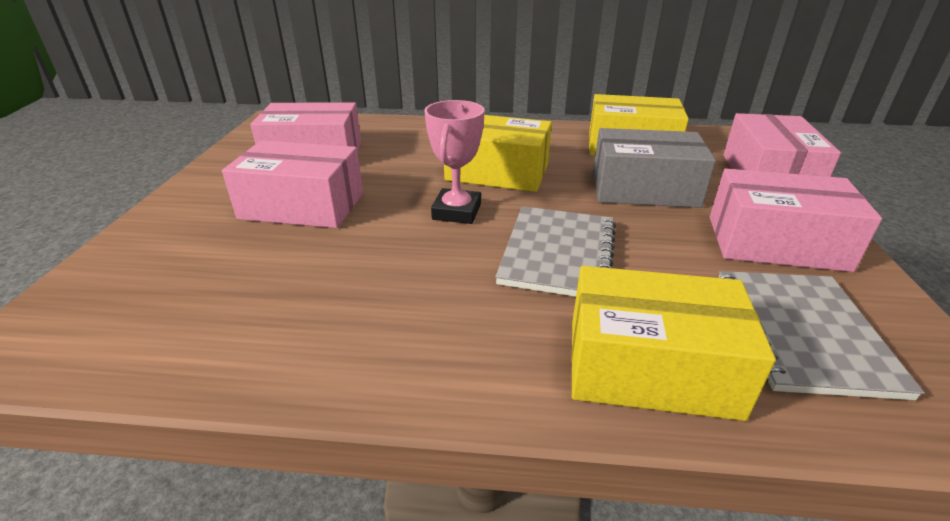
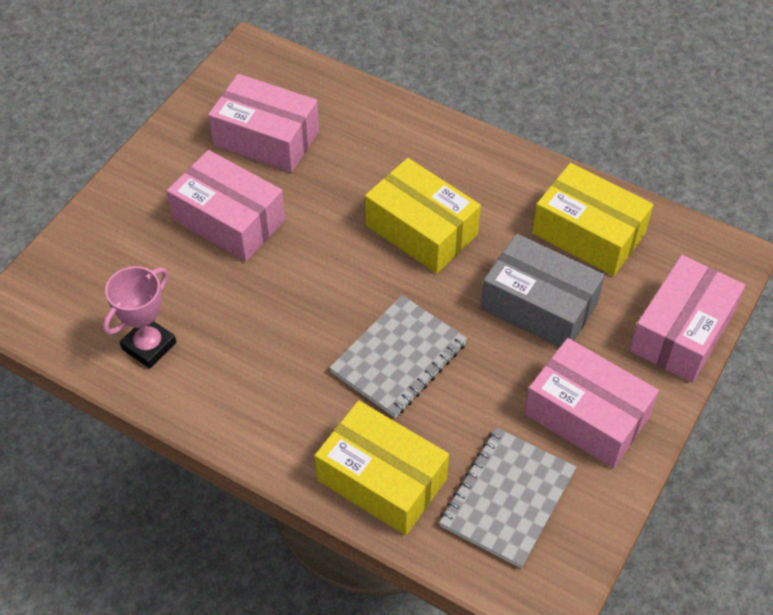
camera: 25 degrees right, 20 degrees up
pink trophy [424,100,485,224] -> pink trophy moved to [103,266,176,368]

